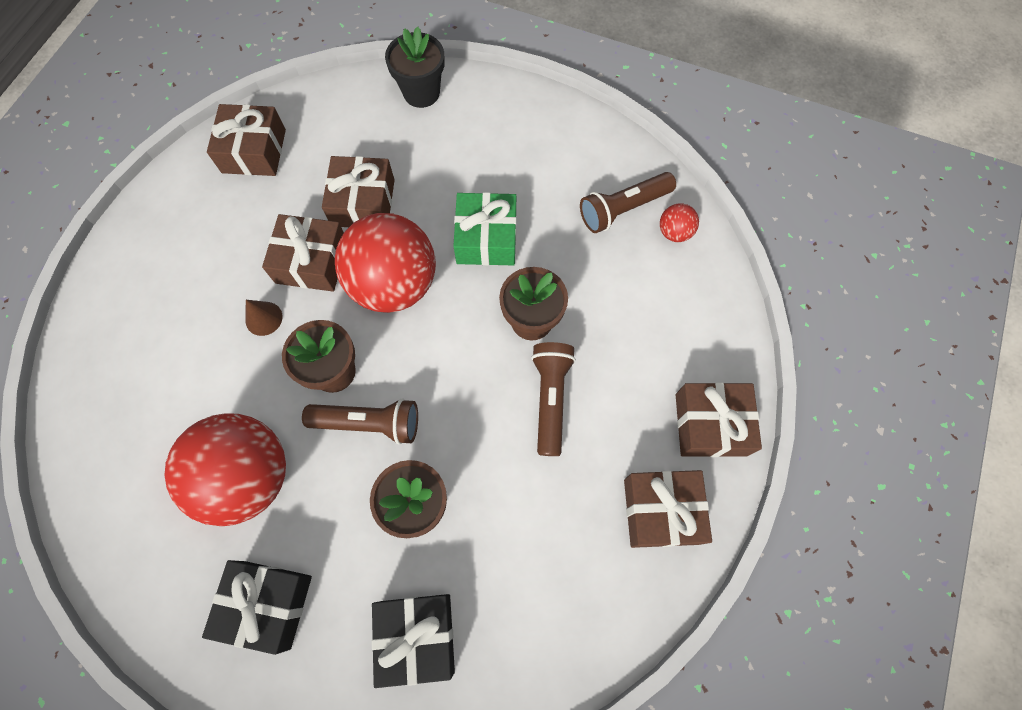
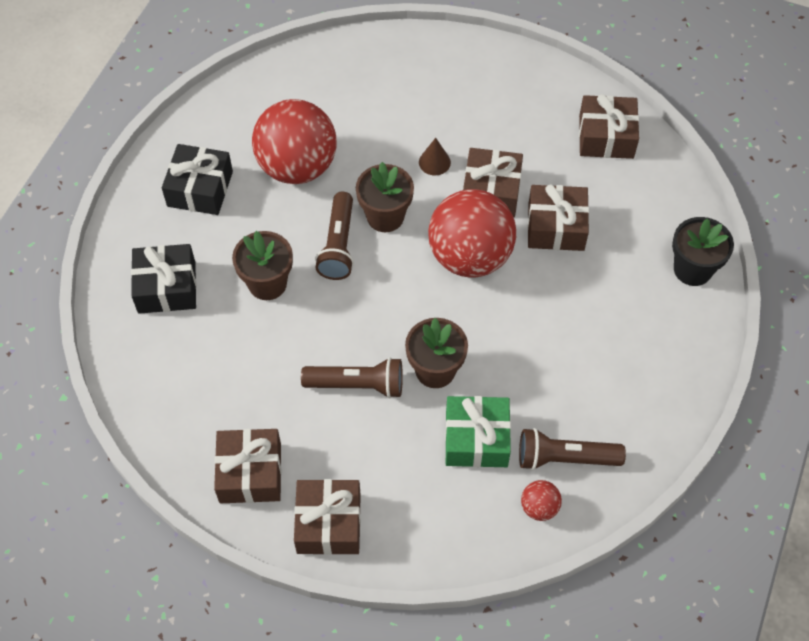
camera: 90 degrees right, 10 degrees down
green gift [453,192,517,265] -> green gift moved to [445,396,511,467]
brown flashlight [580,172,676,233] -> brown flashlight turned 60 degrees counterclockwise [519,428,626,470]

